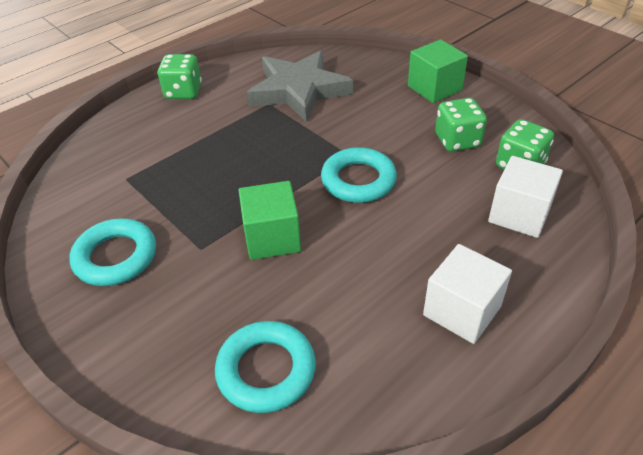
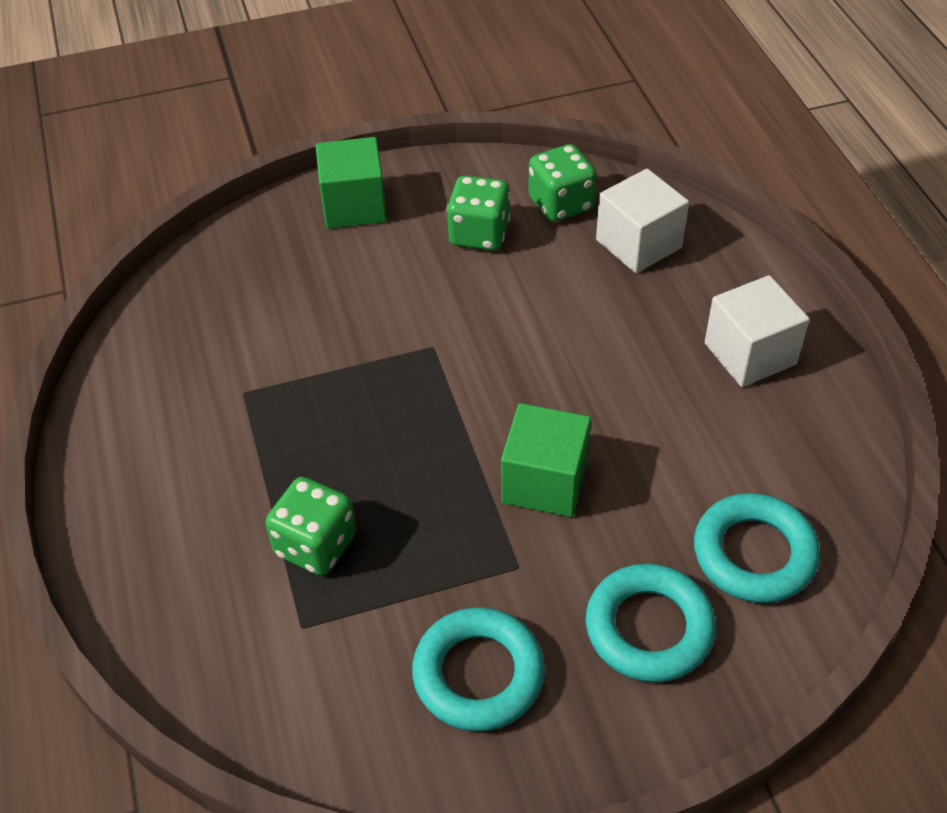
camera: 65 degrees left, 5 degrees up
green dice [157,54,202,99] -> green dice moved to [266,477,356,576]
grey star [247,50,353,122] -> none
turquoise ring [321,147,397,203] -> turquoise ring moved to [585,563,716,682]

